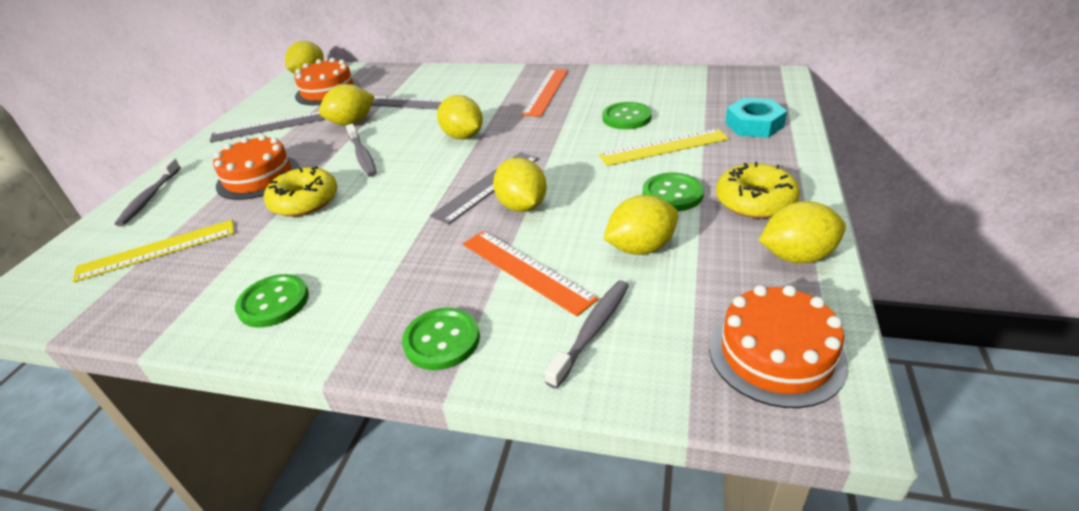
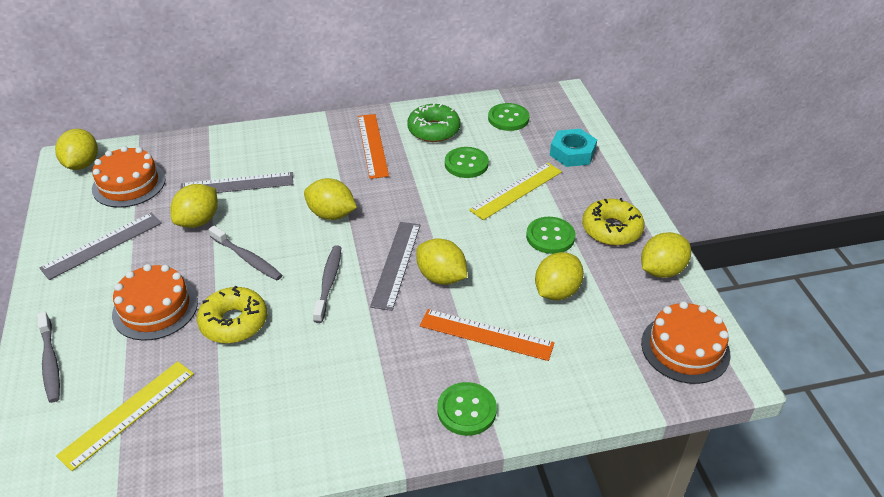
camera: 30 degrees left, 5 degrees up
green button [235,274,309,328] -> green button moved to [488,103,529,131]
grey toothbrush [545,280,629,389] -> grey toothbrush moved to [313,245,341,323]
none -> green donut [407,103,461,142]

